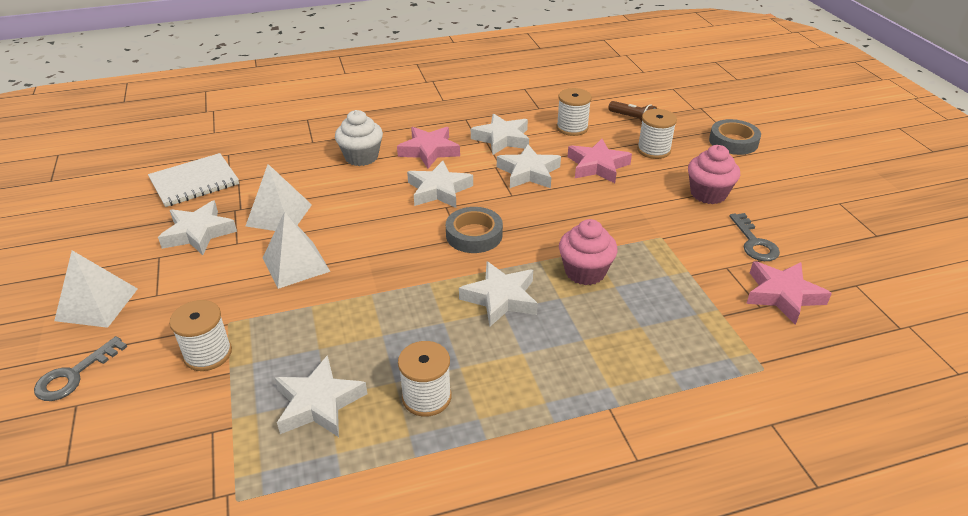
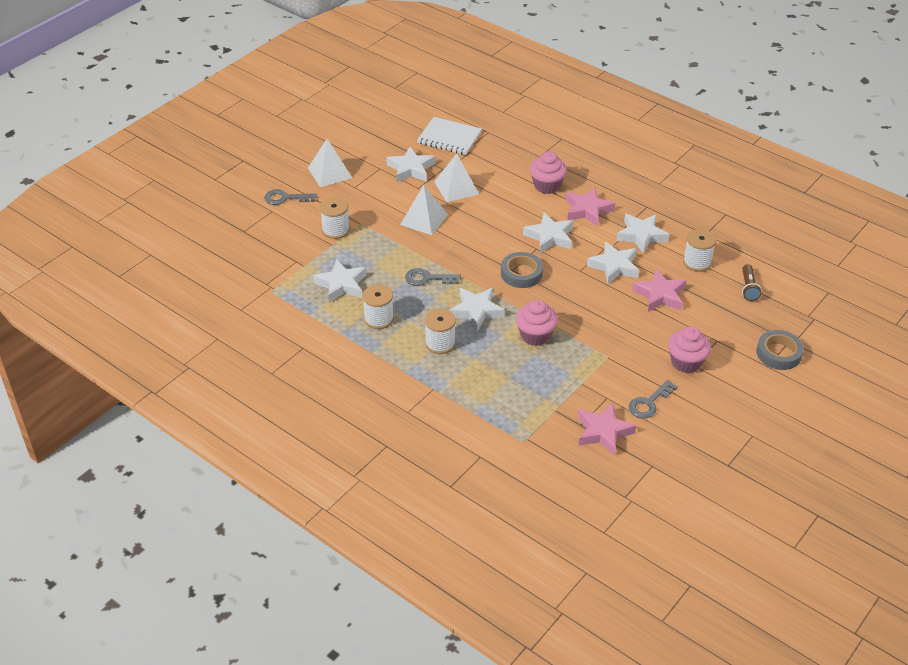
camera: 55 degrees right, 5 degrees up
white cupcake [335,110,383,166] -> pink cupcake [530,151,567,194]
white spool [637,109,677,159] -> white spool moved to [425,309,456,354]
none -> grey key [405,268,461,286]

